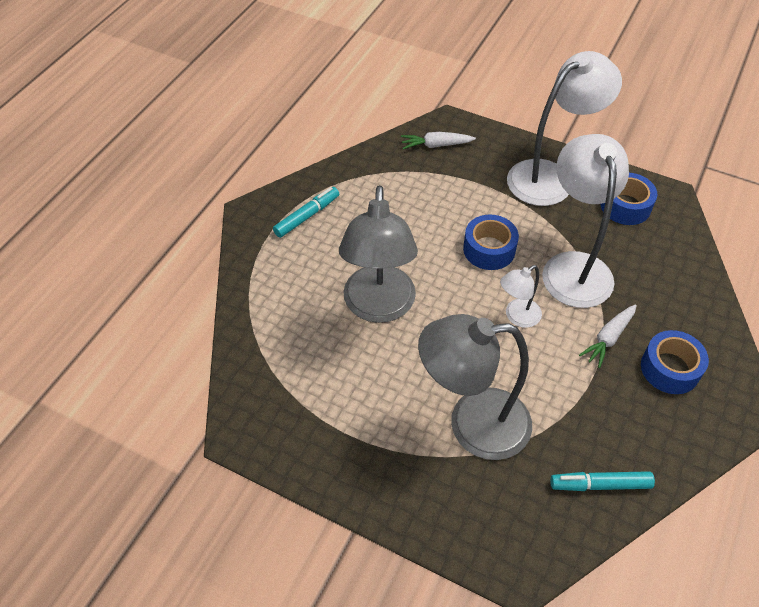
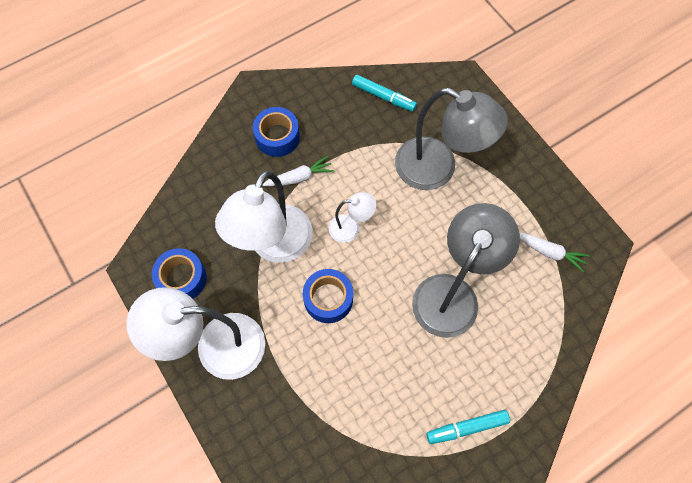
camera: 150 degrees left, 15 degrees up
white carrot [401,132,476,149] -> white carrot moved to [520,233,590,273]

